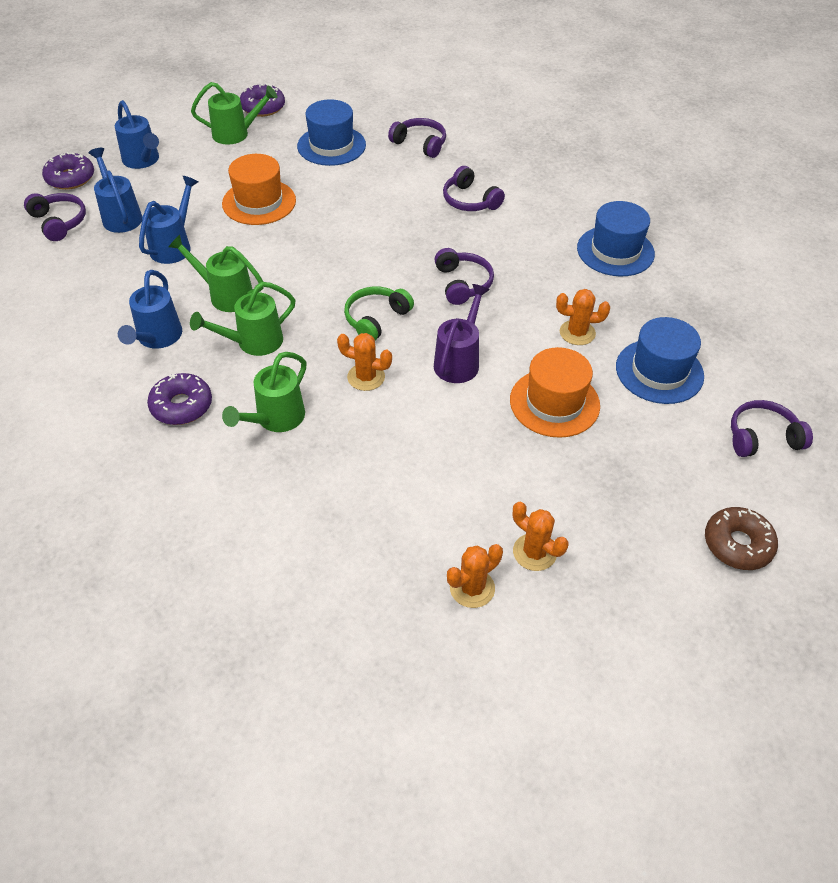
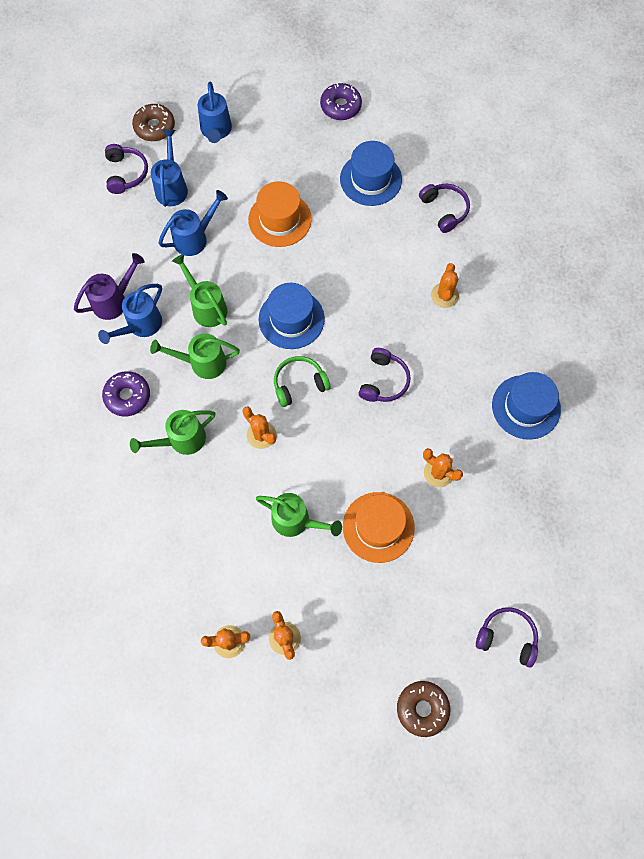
camera: 30 degrees right, 20 degrees up
purple donut [42,152,94,190] -> brown donut [132,104,175,141]
green watering can [191,82,278,144] -> green watering can moved to [256,493,342,537]
purple watering can [434,284,490,383] -> purple watering can moved to [74,253,145,320]
purple headphones [443,166,505,211] -> orange cactus [431,263,459,308]
blue hat [616,317,704,404] -> blue hat moved to [258,283,325,349]

